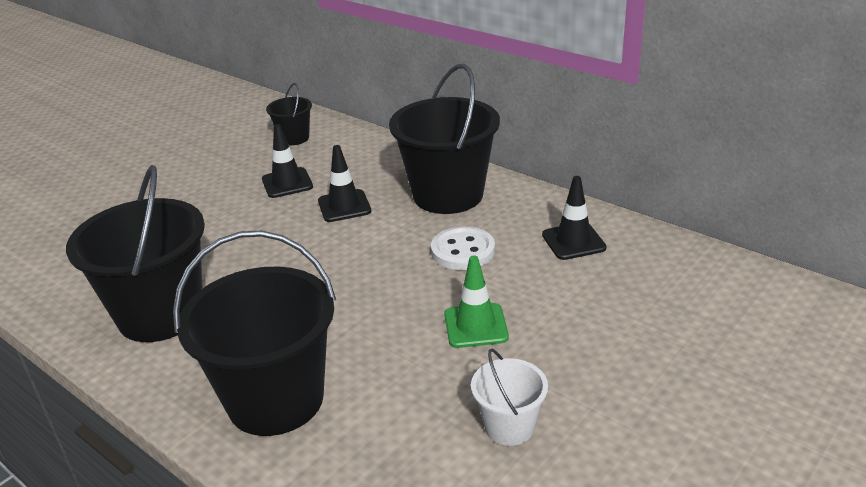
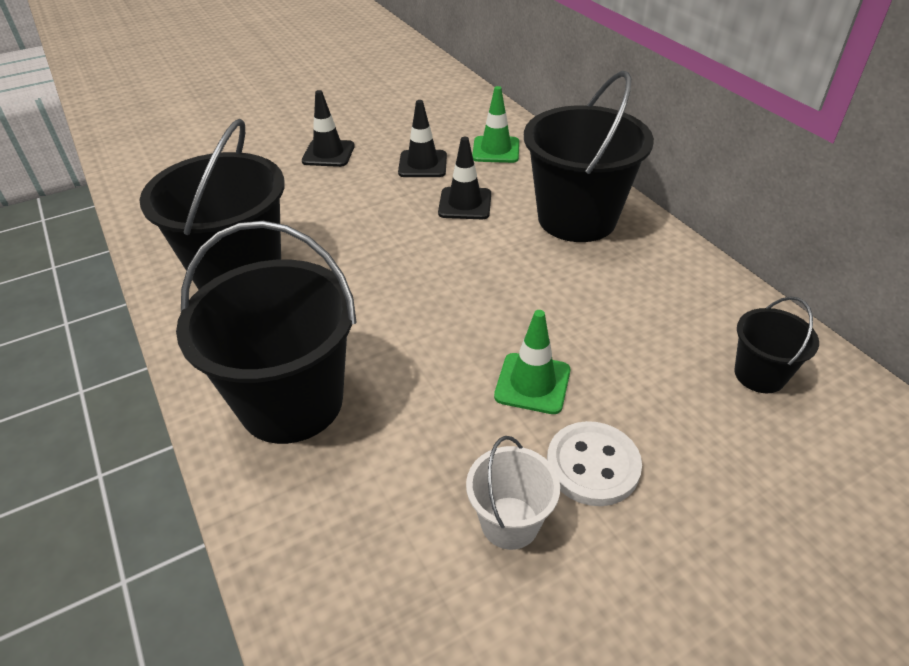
camera: 20 degrees right, 10 degrees up
black bucket [266,83,312,145] -> black bucket moved to [734,296,819,393]
white button [431,226,495,270] -> white button moved to [547,421,642,506]
black traffic cone [542,176,607,260] -> black traffic cone moved to [302,90,355,167]
none -> green traffic cone [472,86,519,163]

